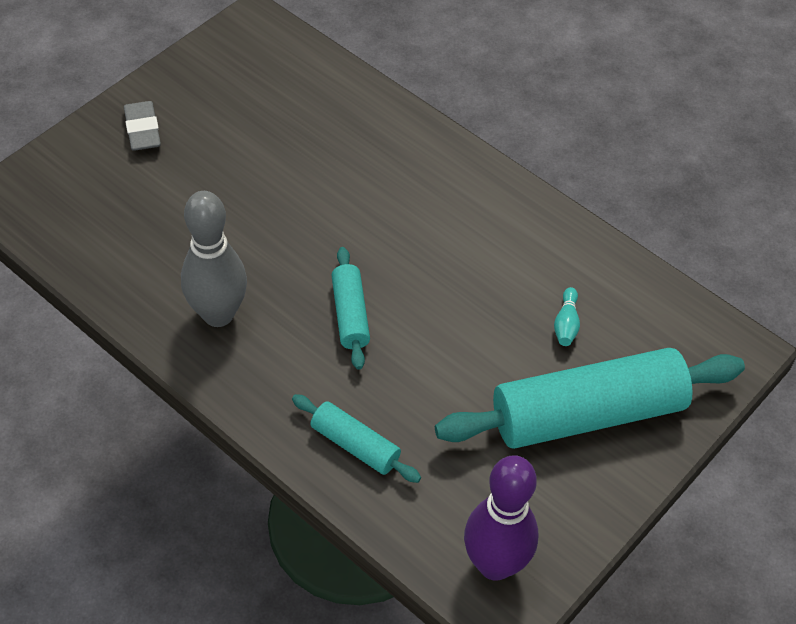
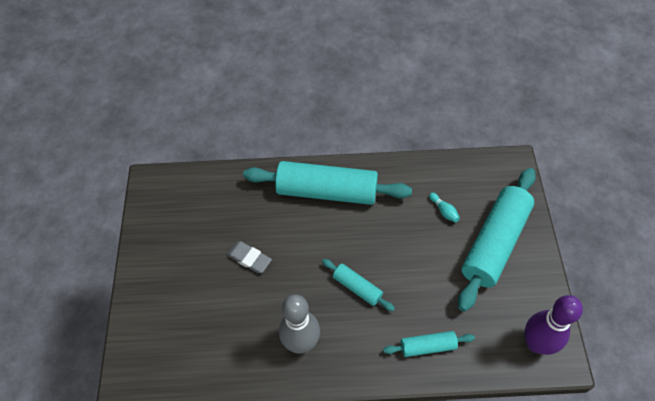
camera: 40 degrees left, 5 degrees up
grey eraser [124,101,161,151] -> grey eraser moved to [227,241,272,273]
none -> turquoise rolling pin [243,161,412,205]

